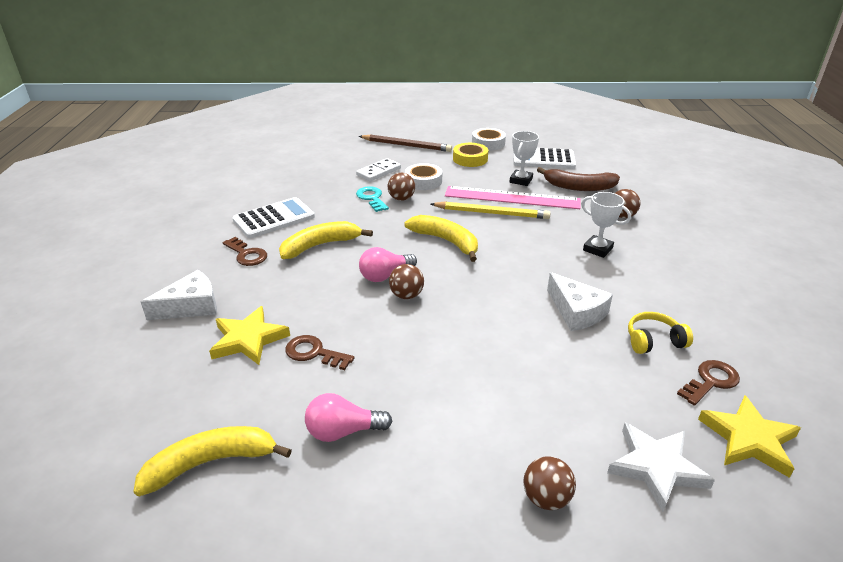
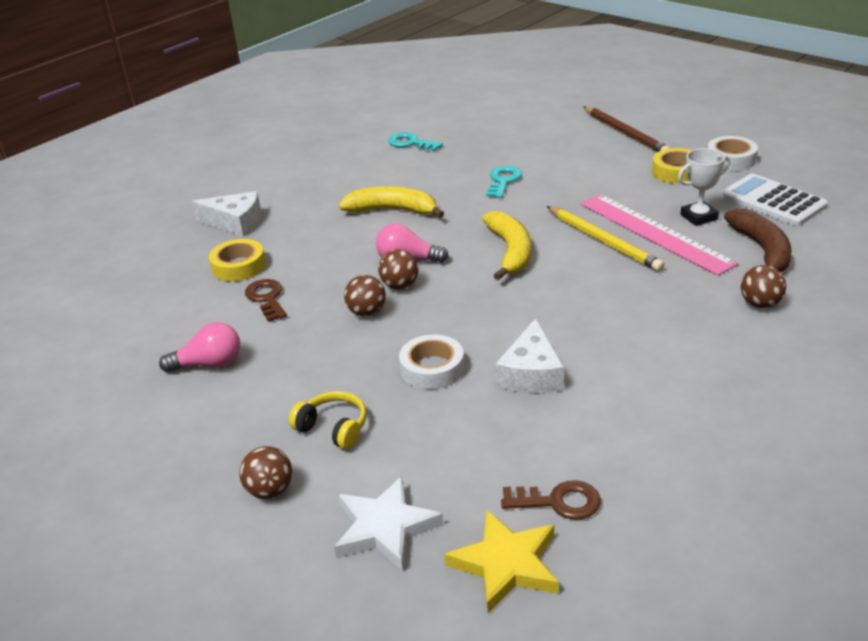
camera: 45 degrees right, 0 degrees up
yellow banana [133,426,292,496] -> none
yellow star [209,306,290,365] -> yellow tape [209,239,266,282]
brown key [223,237,267,266] -> none
white calculator [232,197,315,238] -> none
pink light bulb [305,393,392,442] -> pink light bulb turned 135 degrees clockwise [159,322,240,373]
white domino [356,158,401,182] -> none
brown ball [388,173,415,201] -> brown ball moved to [344,275,386,316]
white tape [405,163,442,190] -> white tape moved to [399,335,464,389]
brown banana [537,167,620,191] -> brown banana turned 150 degrees counterclockwise [724,209,792,272]
white trophy [581,192,631,258] -> none
yellow headphones [628,312,693,354] -> yellow headphones moved to [289,391,367,450]
none -> turquoise key [388,132,443,151]

